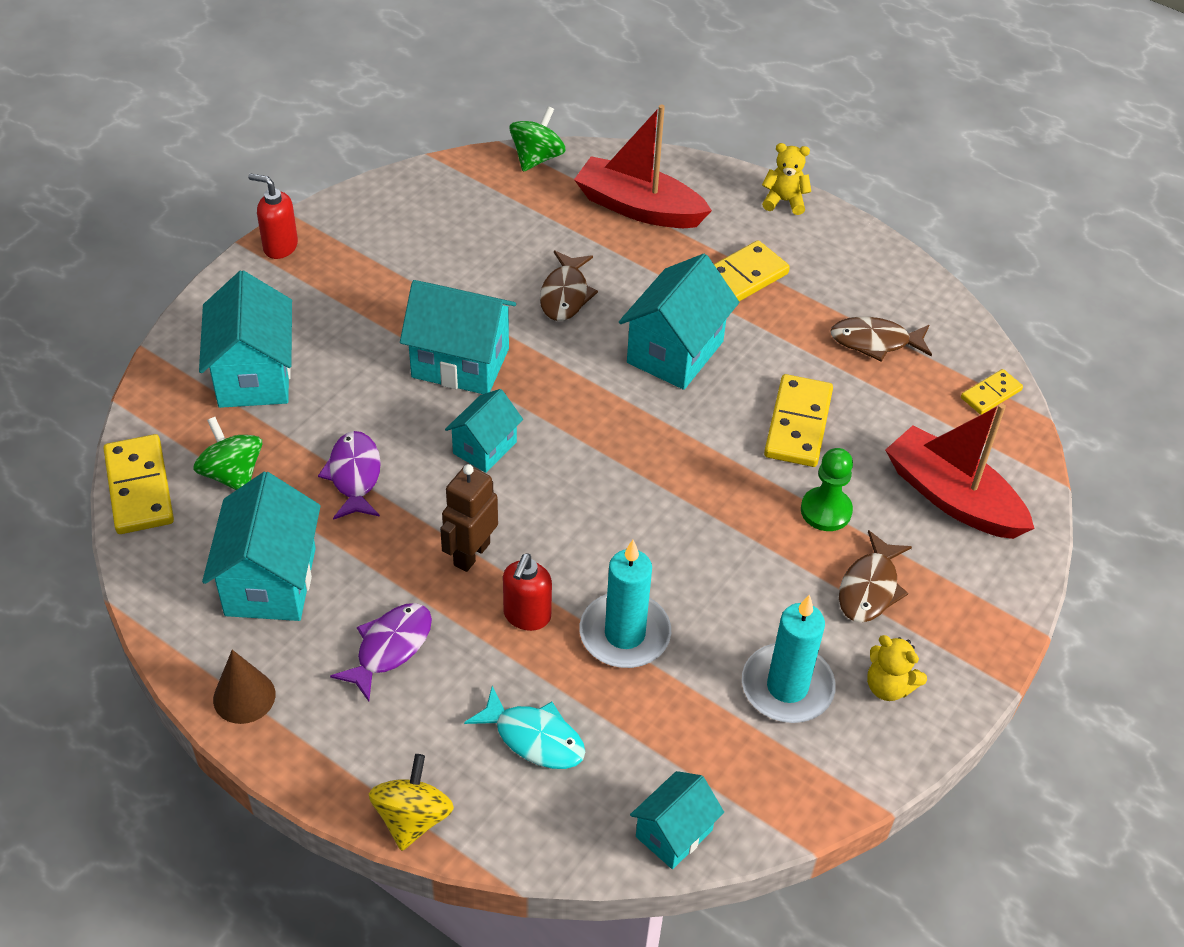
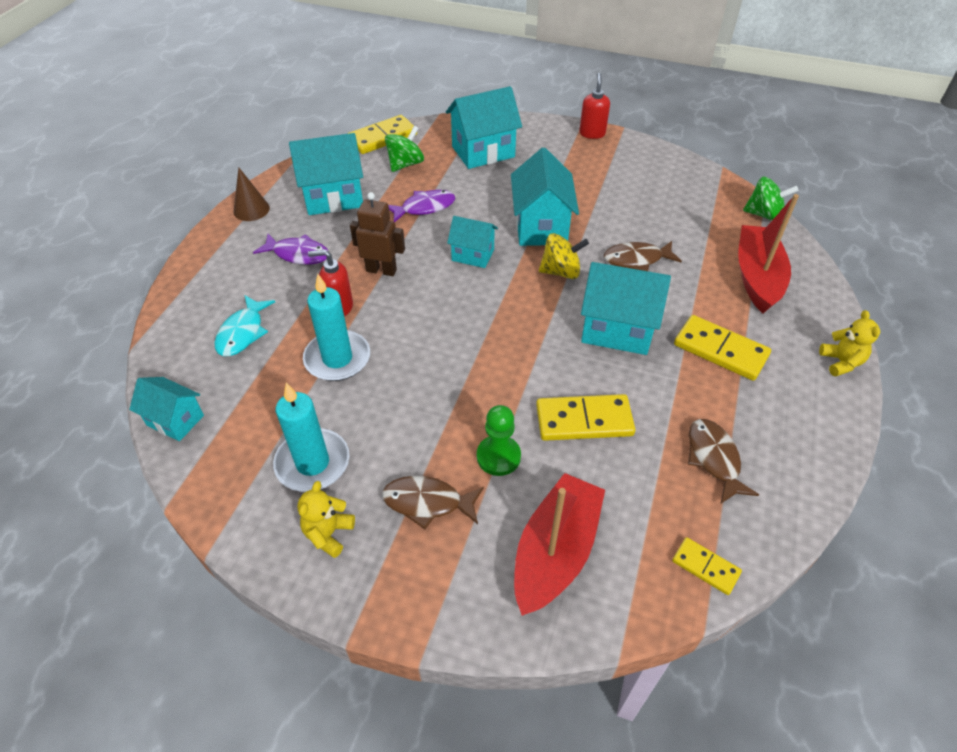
camera: 75 degrees right, 0 degrees up
yellow spinning top [369,754,454,851] -> yellow spinning top moved to [539,233,589,279]

